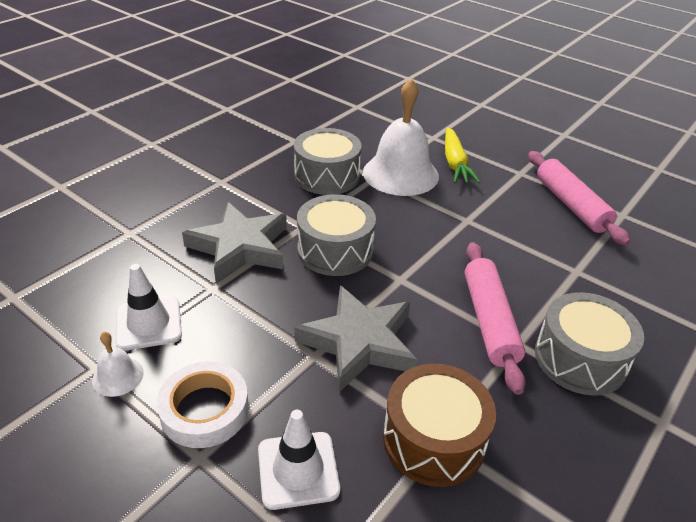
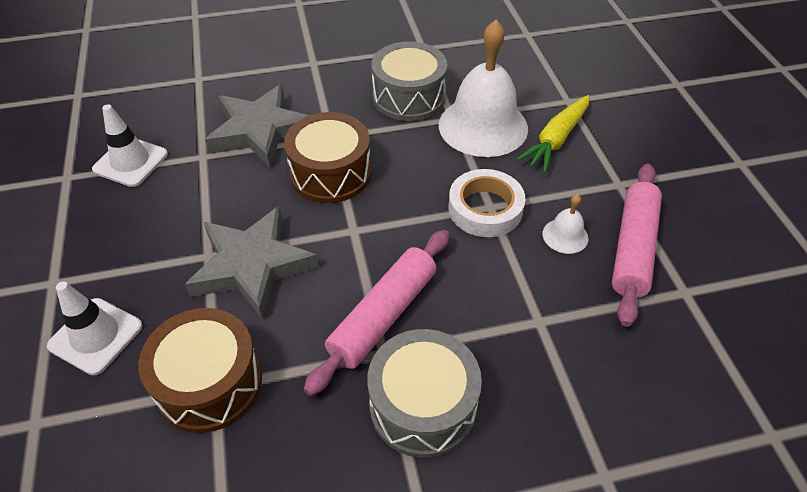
camera: 40 degrees right, 10 degrees up
white bell [92,332,144,397] -> white bell moved to [543,194,588,254]
white tape [156,362,249,448] -> white tape moved to [448,169,525,237]
grey drum [297,194,376,276] -> brown drum [284,112,371,203]

